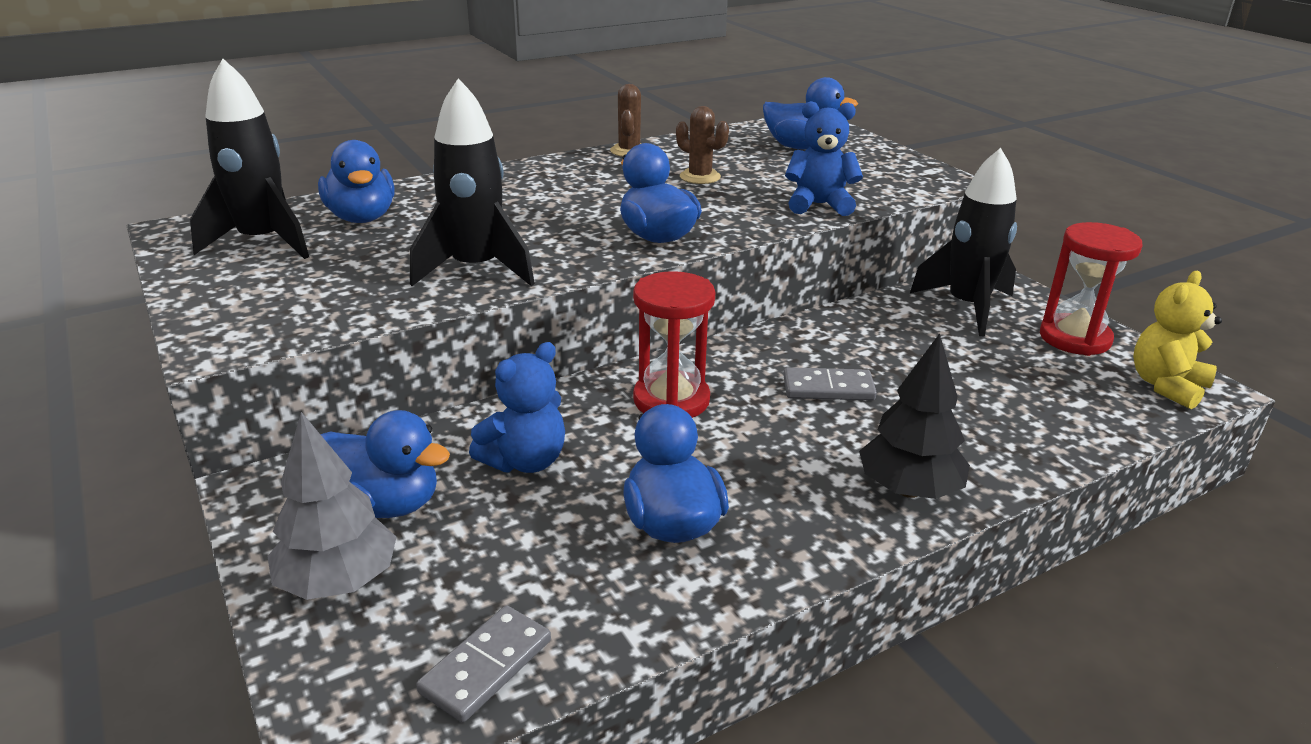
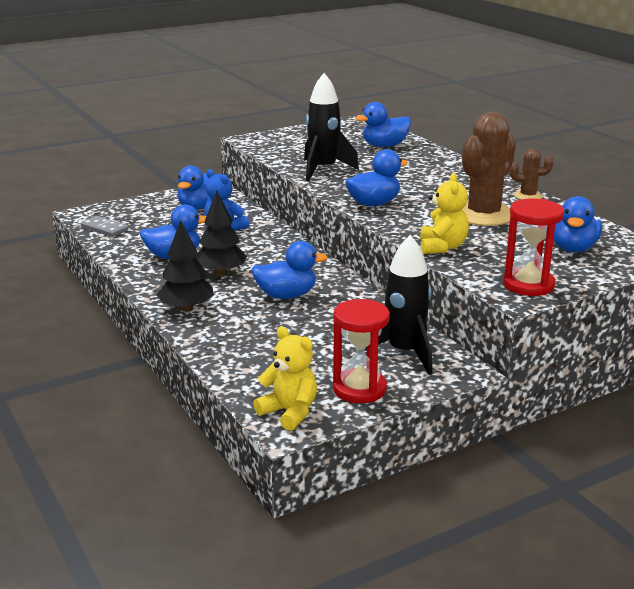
camera: 90 degrees right, 5 degrees down
black rocket [190,59,309,259] -> none
grey tree [267,412,396,600] -> none
red hourglass [633,271,715,418] -> red hourglass moved to [503,198,564,296]
brown cactus [676,106,729,184] -> brown cactus [462,112,516,226], size x2.03
grey domino [783,367,877,401] -> blue duck [251,241,328,299]
blue teddy bear [785,101,863,216] -> yellow teddy bear [420,173,469,254]
none -> black tree [195,191,247,276]

